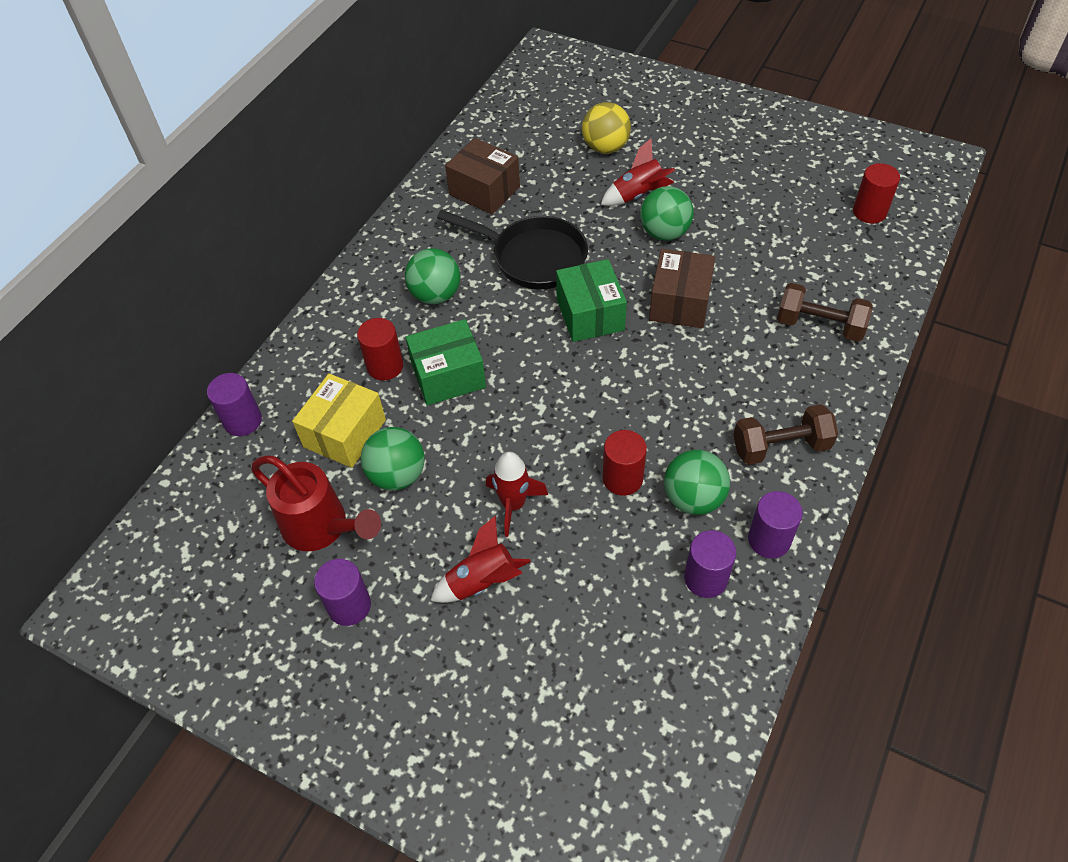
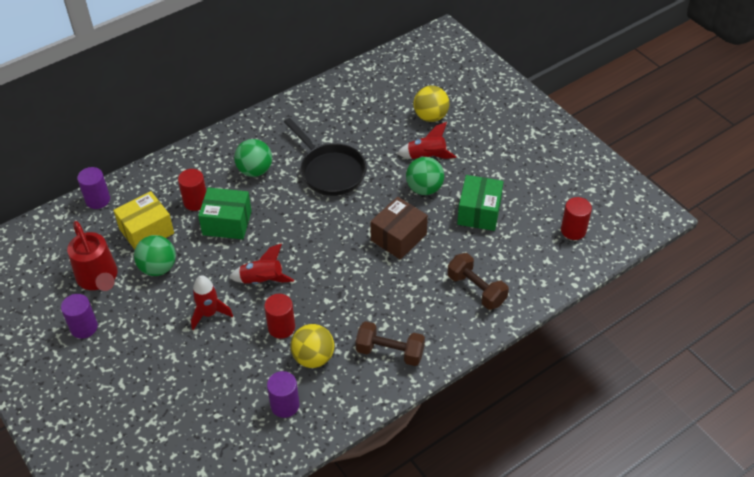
camera: 25 degrees right, 5 degrees down
red rocket [430,515,531,603] -> red rocket moved to [229,243,294,284]
brown box [445,138,520,215] -> none
green box [556,259,627,342] -> green box moved to [457,175,504,231]
green ball [664,450,730,515] -> yellow ball [290,324,334,368]
purple cylinder [748,491,803,558] -> none

